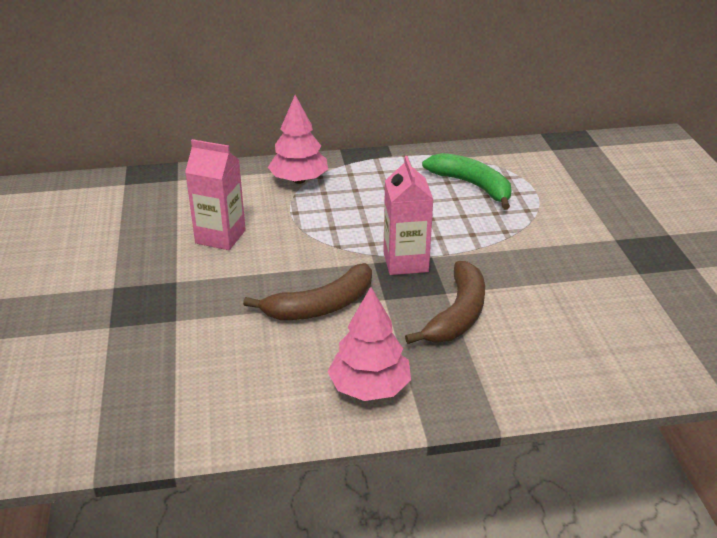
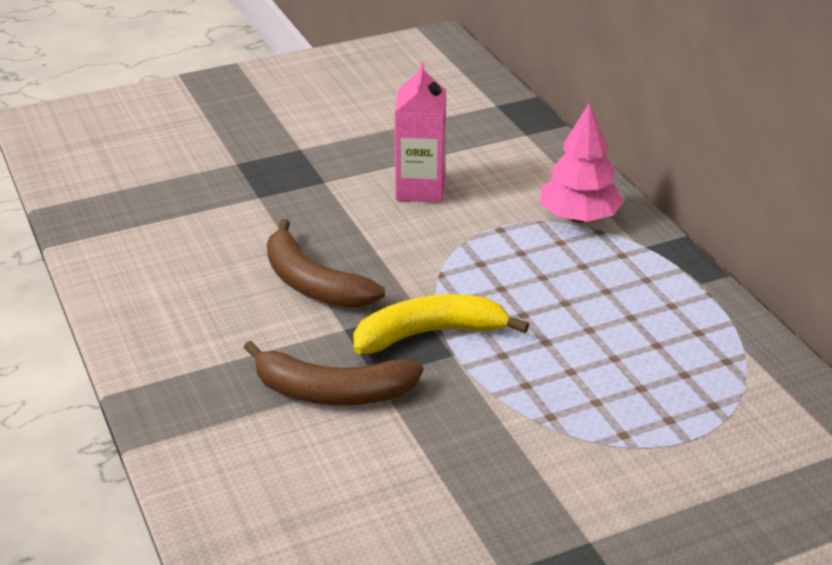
camera: 75 degrees right, 0 degrees up
pink tree [328,287,411,401] -> none
pink carton [383,156,434,275] -> yellow banana [354,294,529,354]
green banana [422,153,512,210] -> none

